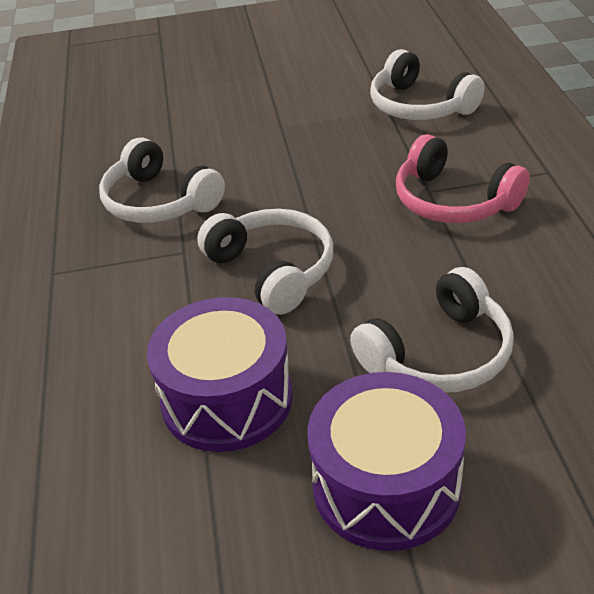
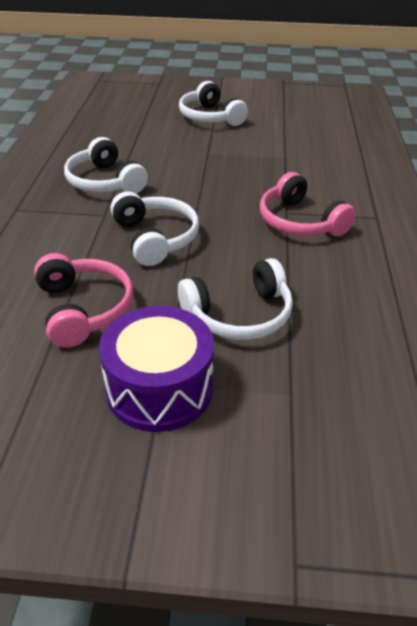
camera: 10 degrees right, 0 degrees up
purple drum [147,297,293,452] -> pink headphones [34,253,134,347]
white headphones [370,49,485,120] -> white headphones moved to [179,81,248,126]

